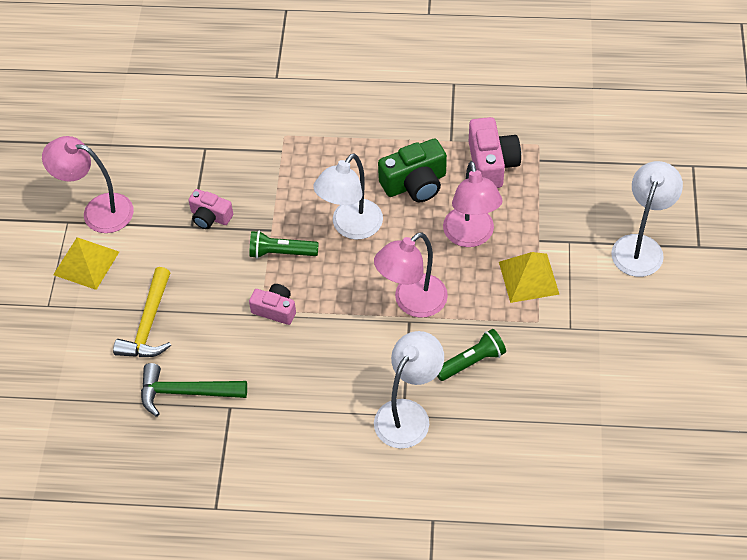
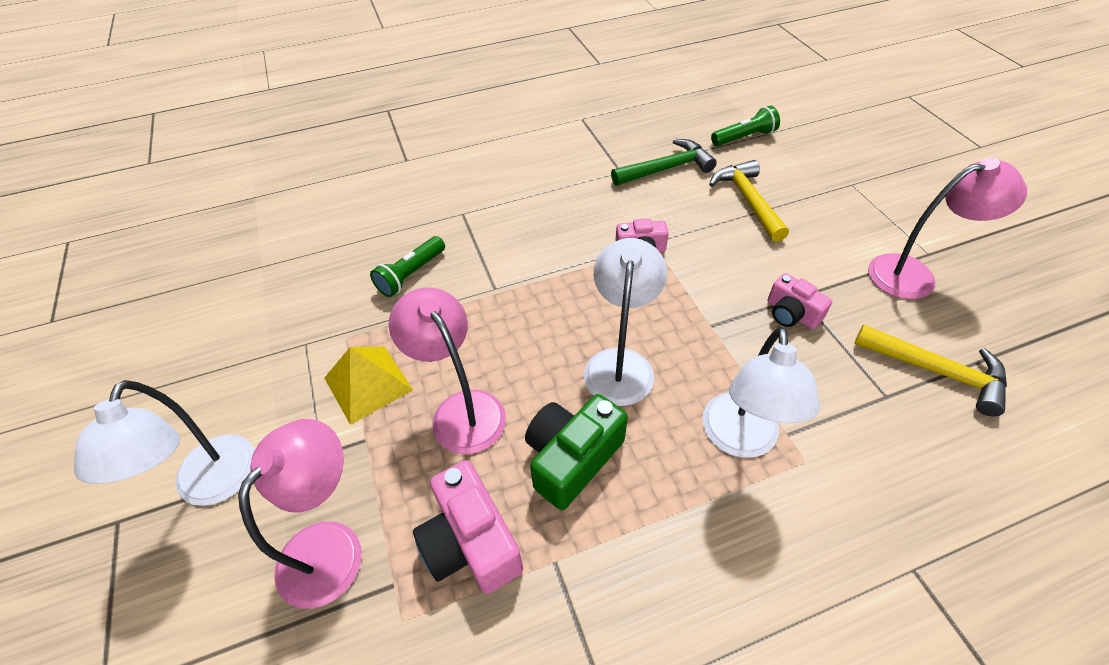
camera: 155 degrees right, 5 degrees down
yellow pyramid [53,237,119,290] -> none
pink camera [188,189,233,229] -> pink camera turned 135 degrees counterclockwise [767,273,832,329]
green flashlight [249,231,319,259] -> green flashlight moved to [711,106,780,146]
pink lamp [374,232,448,318] -> pink lamp moved to [238,419,361,609]
white lamp [374,331,444,449] -> white lamp moved to [702,327,820,458]
none -> yellow hammer [854,324,1007,416]

